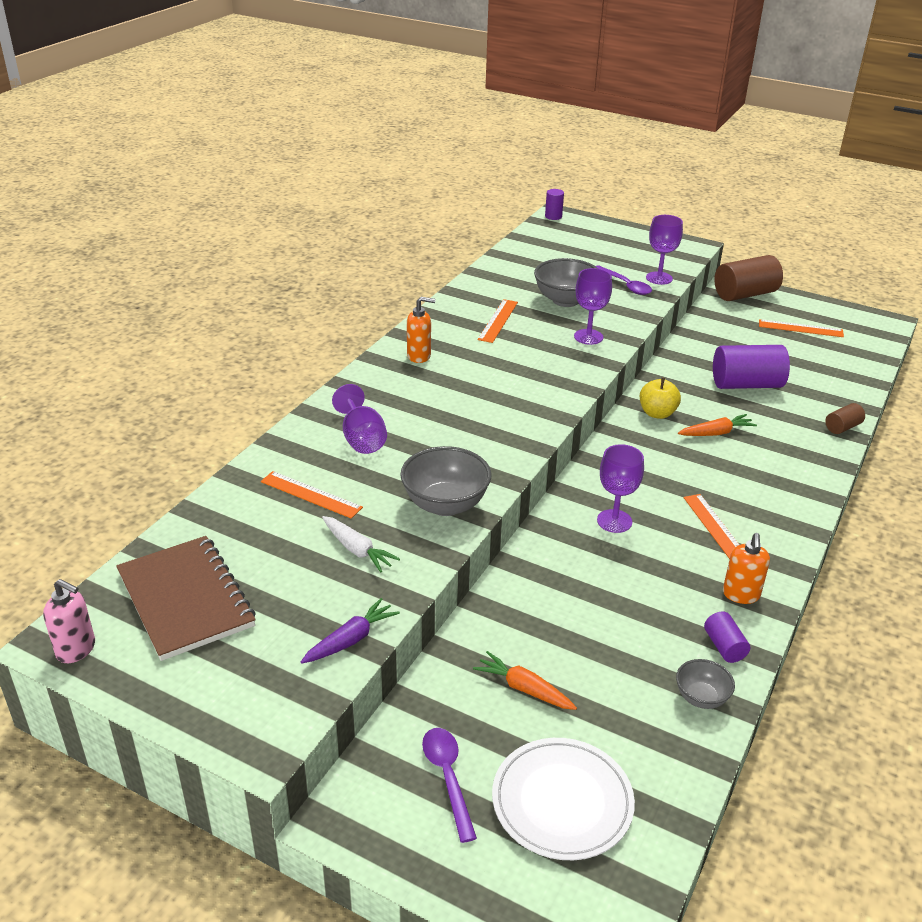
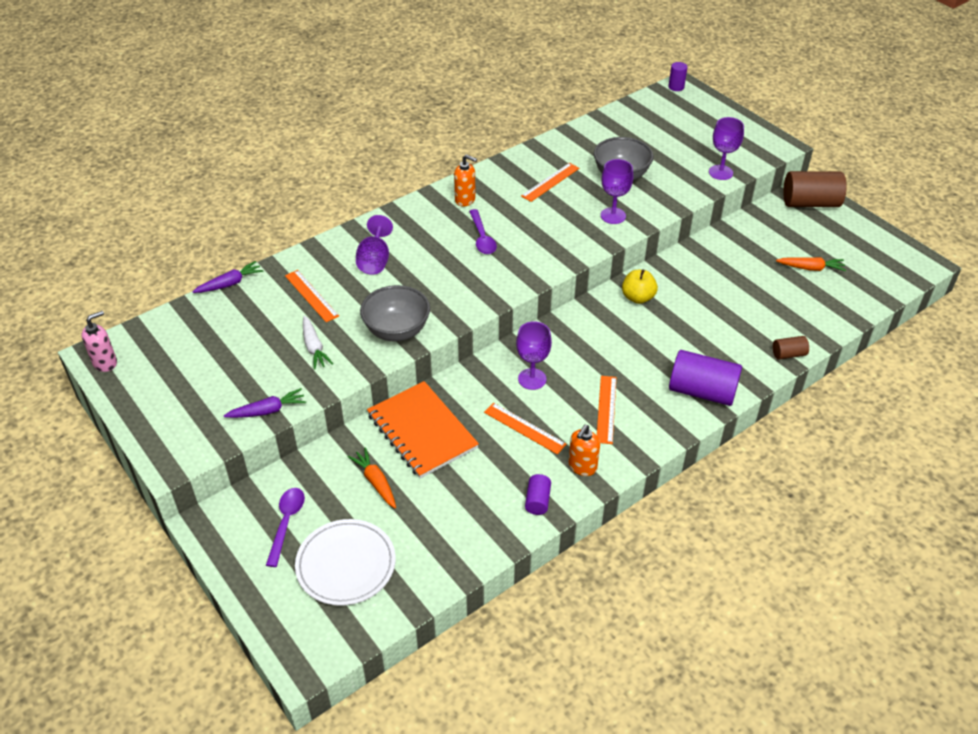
camera: 25 degrees right, 10 degrees up
pink soap dispenser [43,579,95,663] -> pink soap dispenser turned 90 degrees counterclockwise [82,311,117,372]
brown notebook [116,536,256,661] -> none
purple spoon [596,265,652,295] -> purple spoon moved to [469,209,497,254]
grey bowl [676,659,735,709] -> none
orange carrot [678,414,757,436] -> orange carrot moved to [776,257,846,271]
purple cylinder [713,345,790,389] -> purple cylinder moved to [669,350,742,406]
orange ruler [759,319,844,337] -> orange ruler moved to [484,403,567,454]
none -> purple carrot [192,261,263,293]
none -> orange notebook [367,381,479,479]

